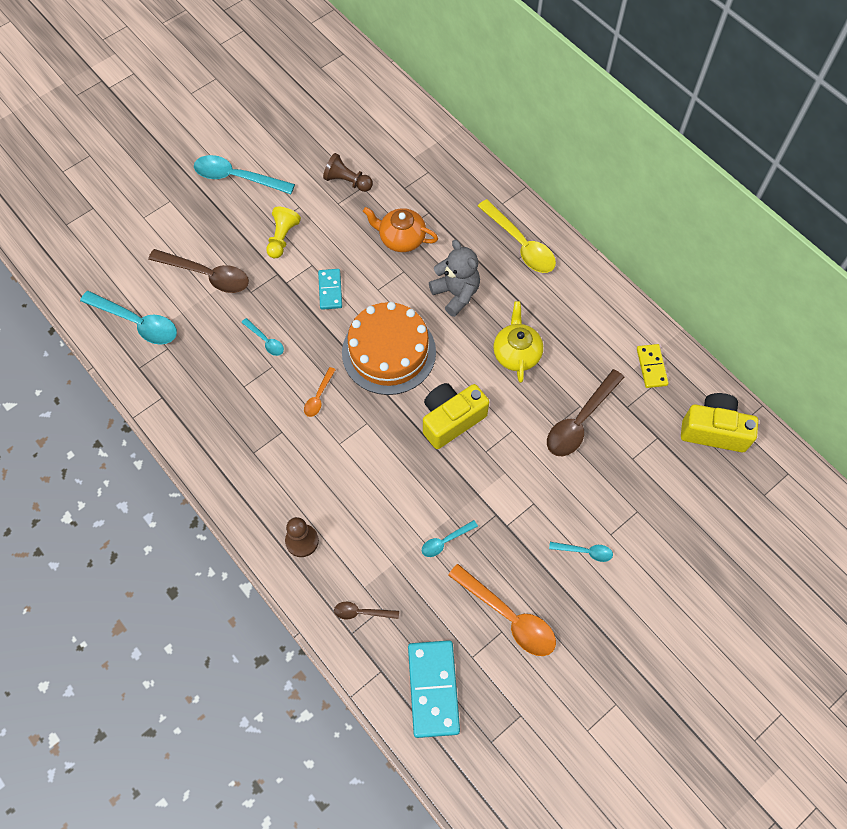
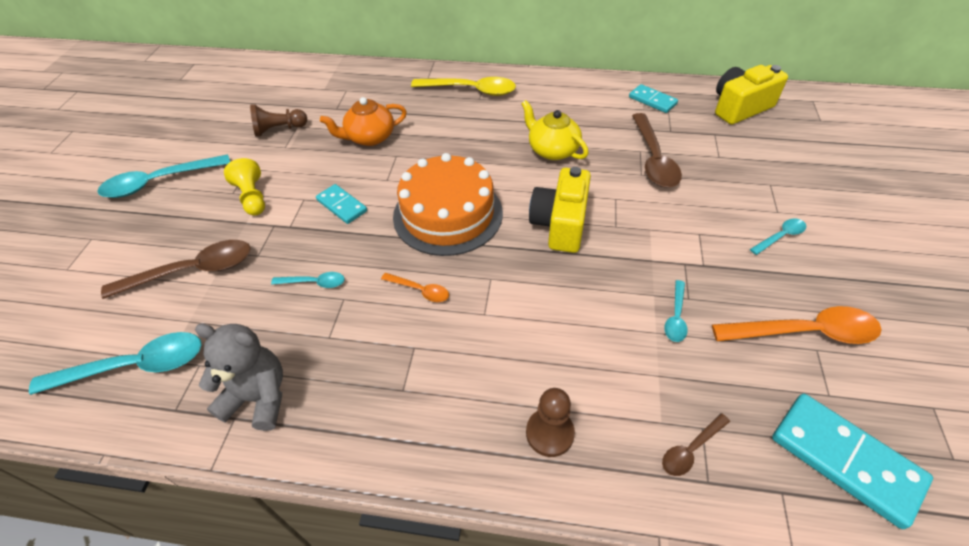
camera: 40 degrees left, 15 degrees down
orange spoon [304,367,336,417] -> orange spoon turned 45 degrees counterclockwise [381,273,449,302]
grey teddy bear [429,240,480,317] -> grey teddy bear moved to [195,324,283,431]
yellow domino [637,344,669,388] -> turquoise domino [629,84,678,113]

